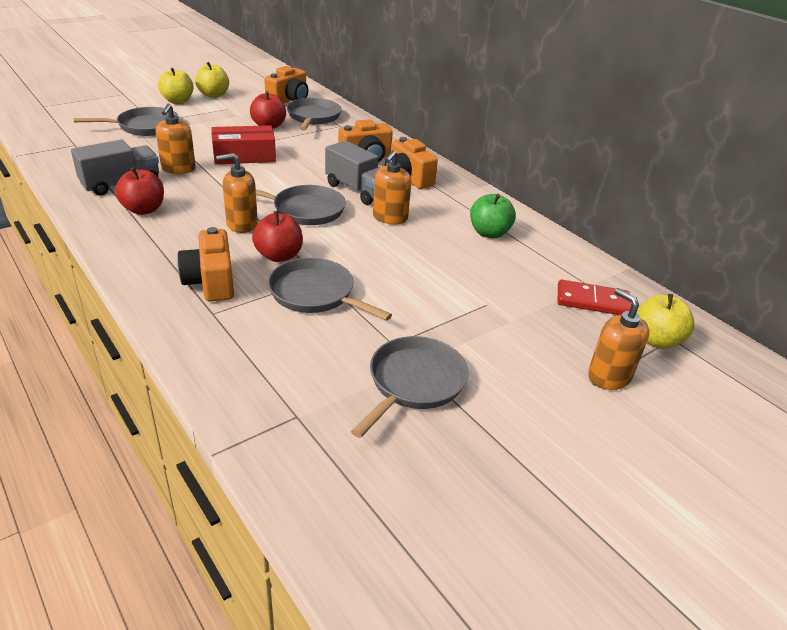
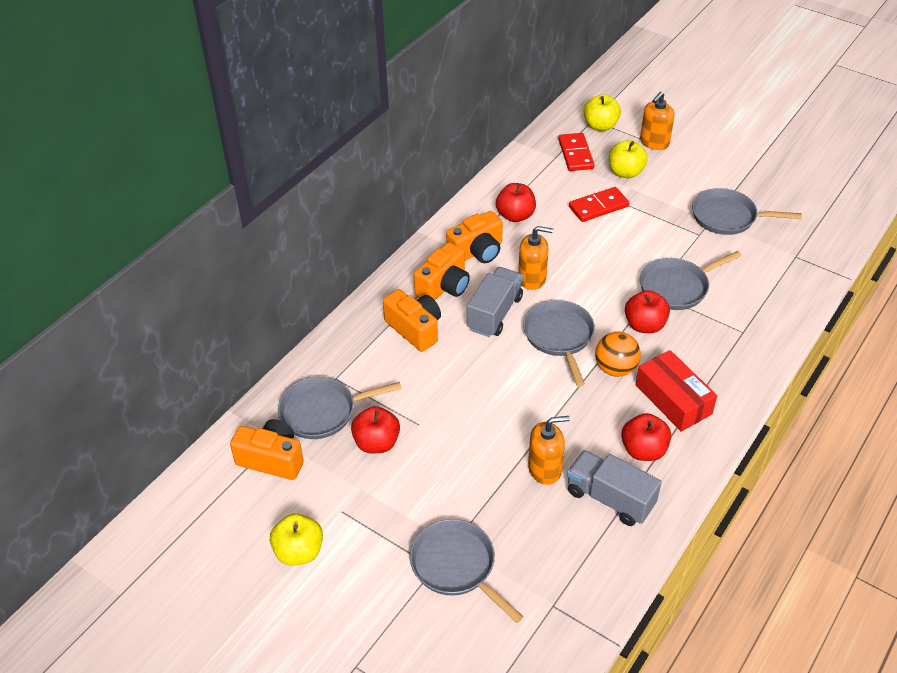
camera: 105 degrees left, 10 degrees up
yellow apple [158,68,194,104] -> yellow apple moved to [609,140,648,178]
orange camera [177,227,234,302] -> orange camera moved to [446,211,503,263]
red box [211,125,276,164] -> red box moved to [635,350,717,432]
orange soap dispenser [216,153,258,233] -> orange ball [595,332,641,377]
grey pan [268,258,392,321] -> grey pan turned 45 degrees clockwise [640,251,742,310]
green apple [470,194,516,239] -> red apple [496,183,536,222]
none -> red domino [569,187,629,222]

